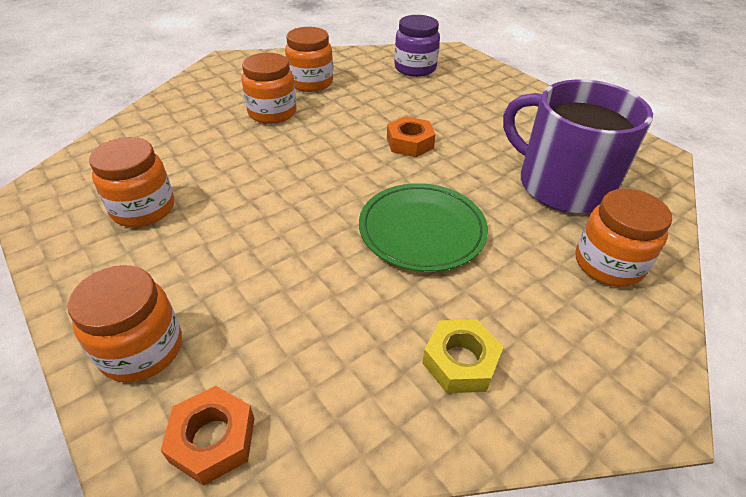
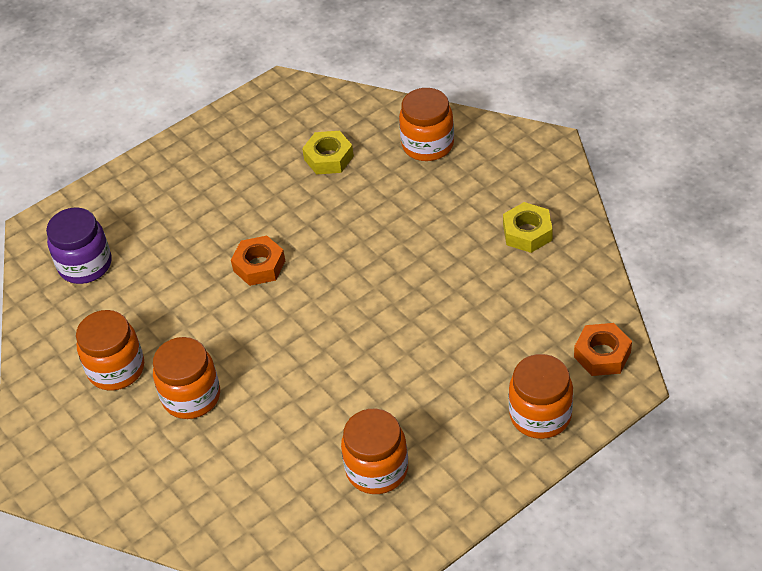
camera: 85 degrees left, 5 degrees up
green plate [359,183,488,272] -> none
purple mug [503,79,653,213] -> yellow nut [302,131,354,175]

